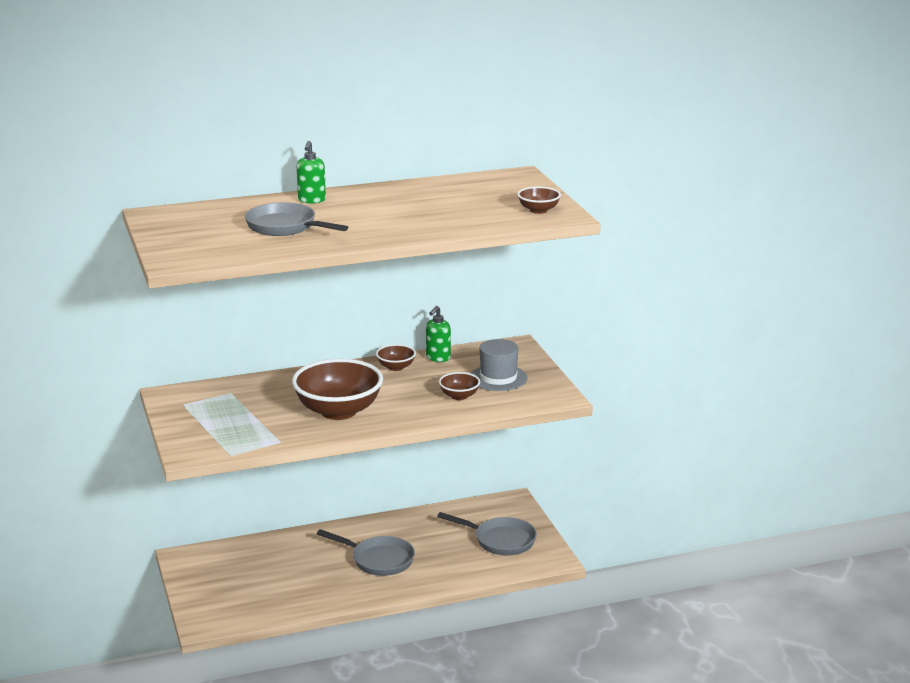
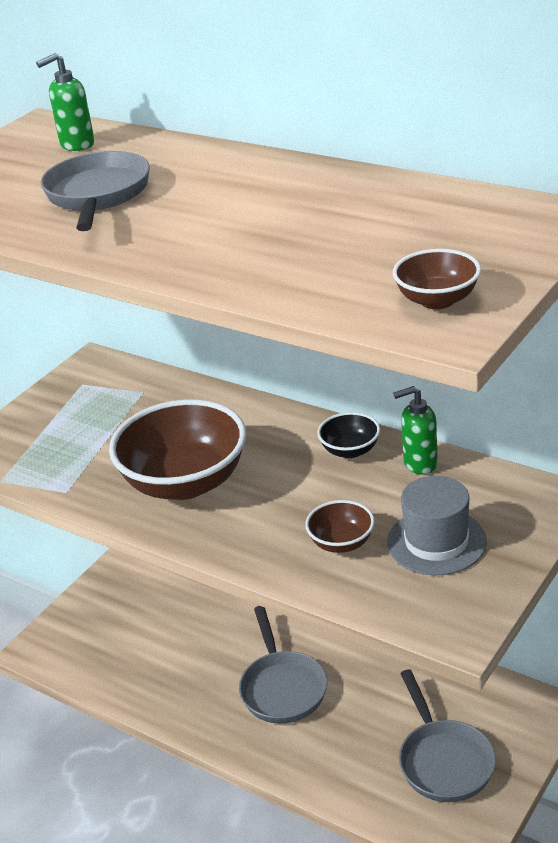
camera: 55 degrees right, 10 degrees up
green soap dispenser [297,141,326,204] -> green soap dispenser moved to [36,53,94,151]
brown bowl [376,344,416,371] -> black bowl [317,412,380,458]

